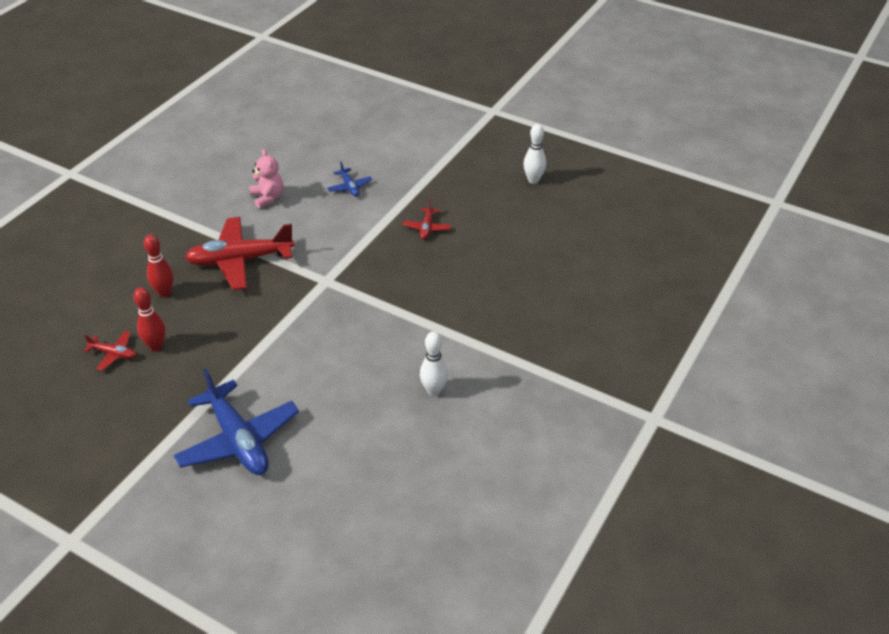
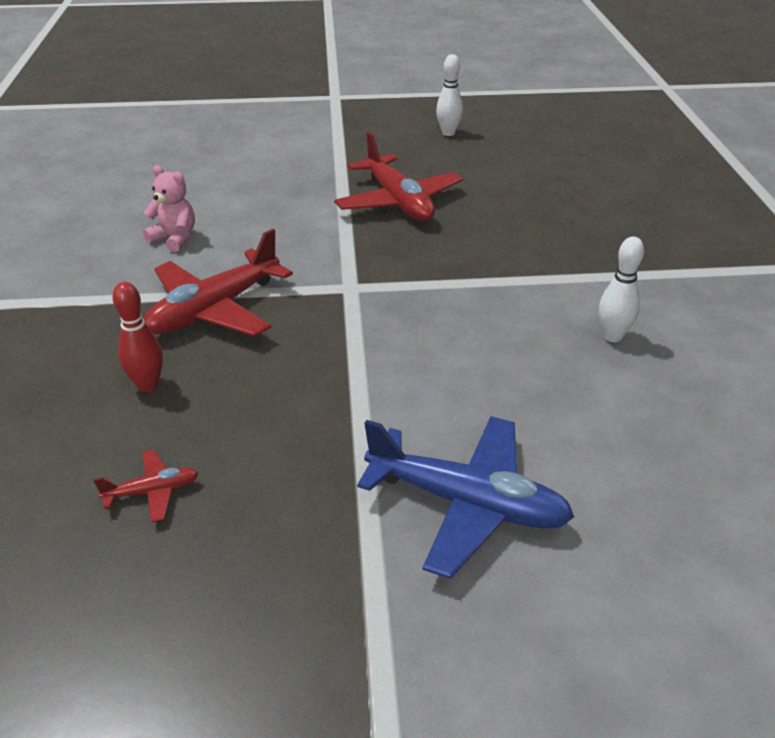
camera: 35 degrees left, 5 degrees down
red bowling pin [133,287,166,351] -> none
blue plane [327,161,372,197] -> none
red plane [403,200,451,240] -> red plane [334,132,463,221], size x2.17

